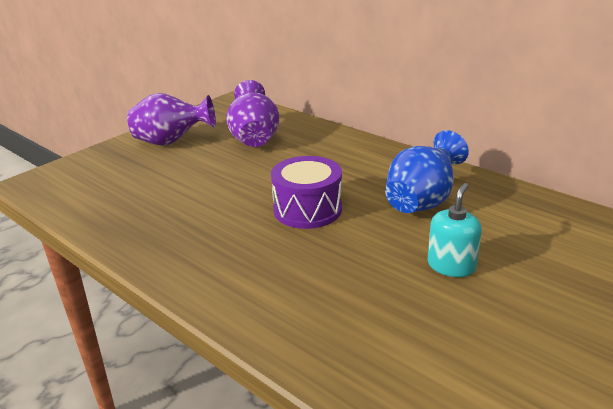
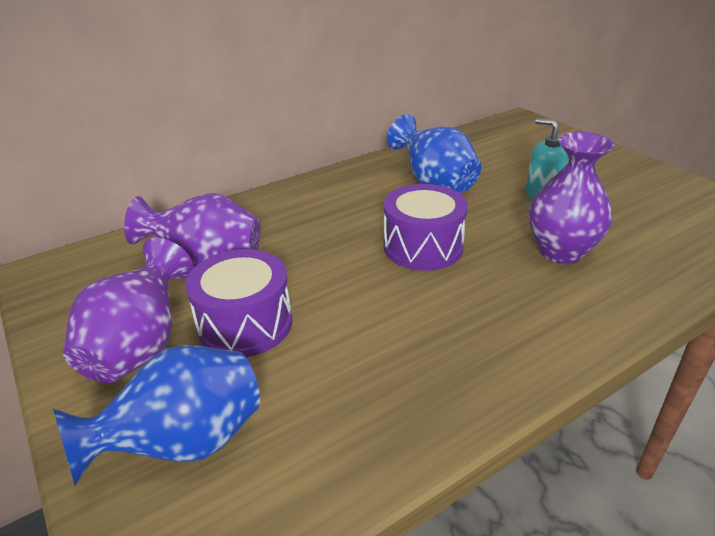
camera: 75 degrees left, 5 degrees up
none -> blue vase [53,345,260,485]
none -> purple drum [185,249,292,357]
none -> purple vase [529,132,615,264]

